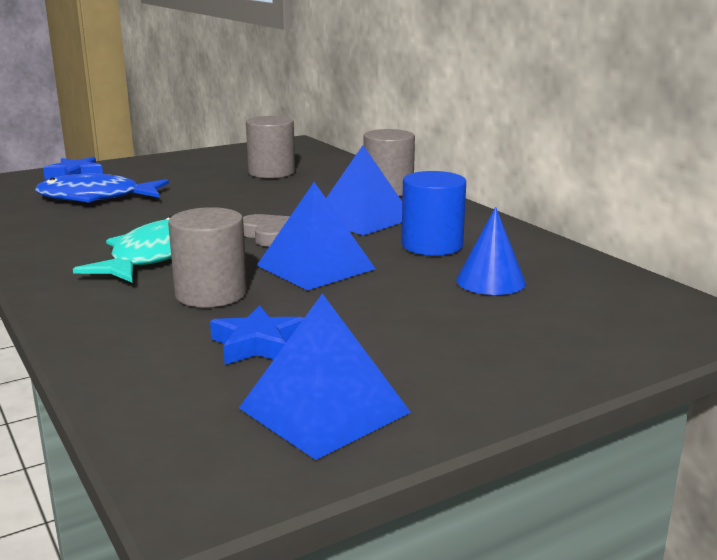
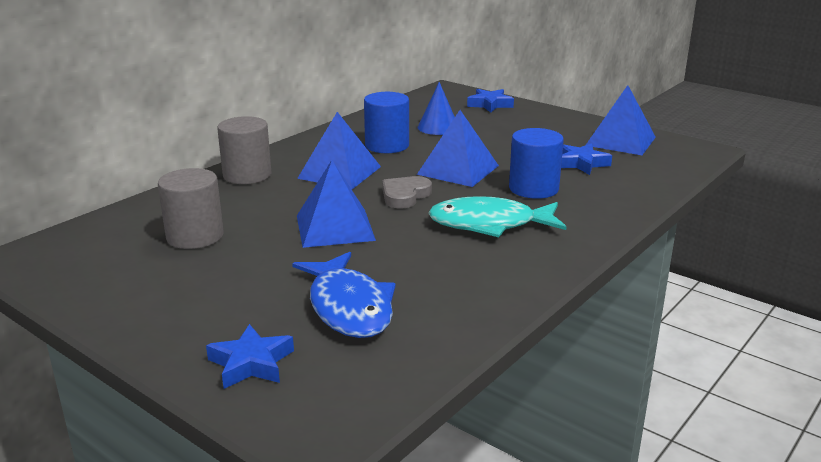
camera: 110 degrees left, 5 degrees up
grey cylinder [168,207,247,308] -> blue cylinder [509,128,564,199]
none -> blue pyramid [297,160,376,248]
none -> blue star [467,89,514,113]

